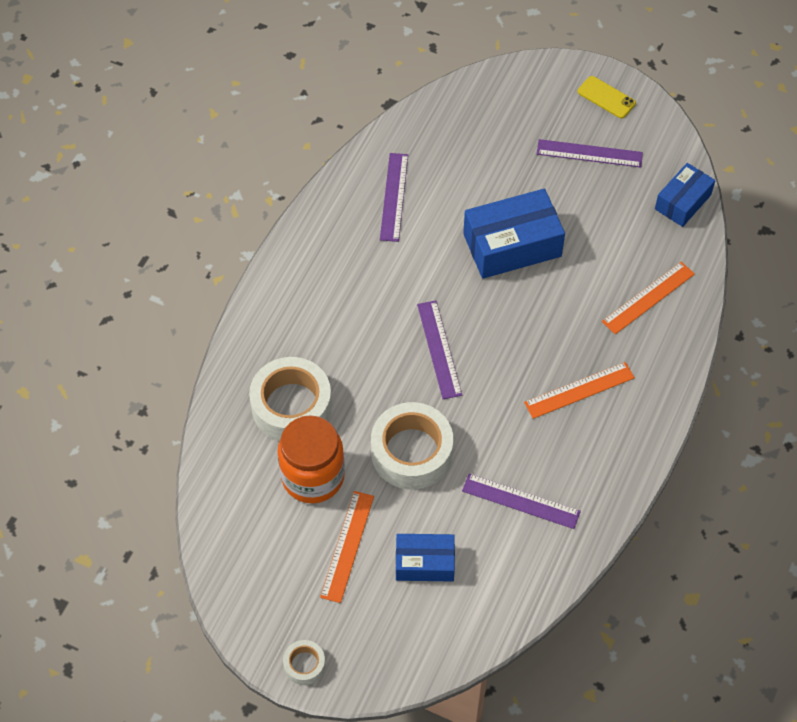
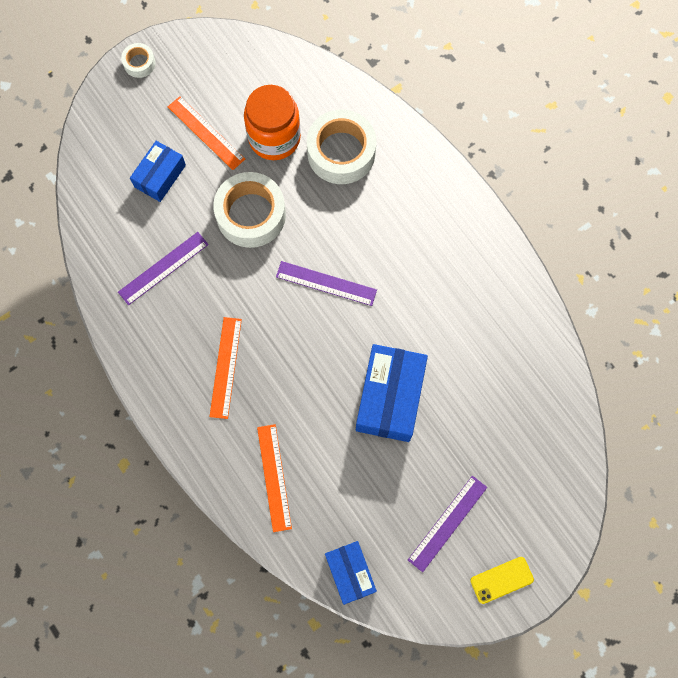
camera: 120 degrees right, 15 degrees up
purple ruler [380,153,408,242] -> none

